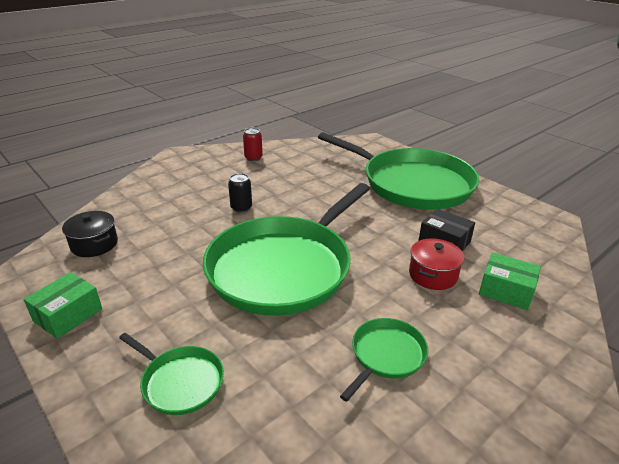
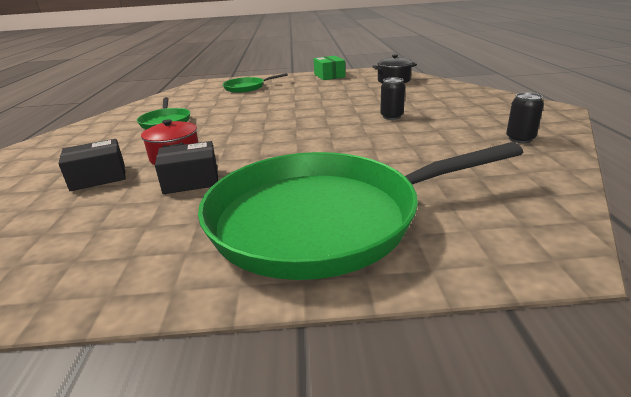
camera: 130 degrees right, 5 degrees down
green pan [203,183,370,316] -> none
red can [243,128,263,161] -> black can [506,92,544,143]
green box [479,253,541,310] -> black box [58,139,126,191]

